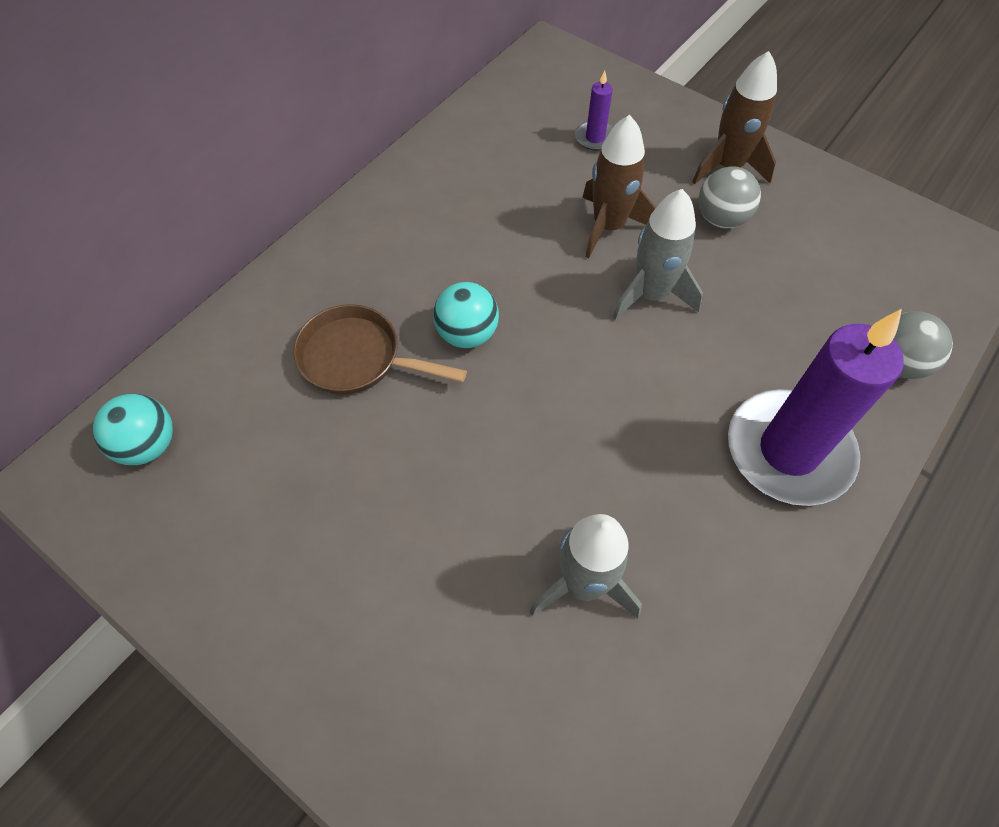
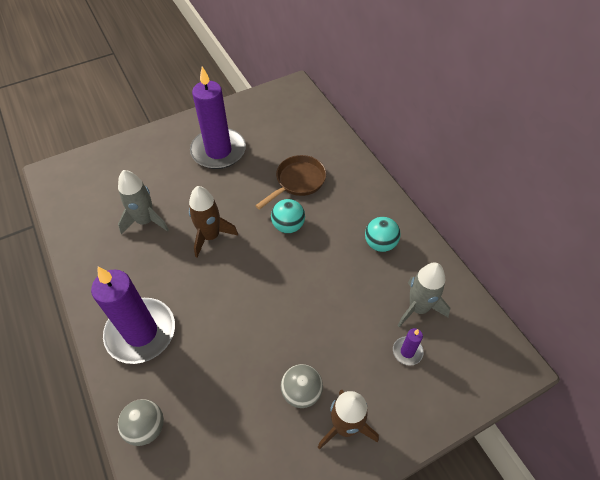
camera: 115 degrees right, 5 degrees down
turquoise ball [93,394,173,465] -> turquoise ball moved to [365,217,401,252]
brown rocket [582,115,656,259] -> brown rocket moved to [189,186,238,257]
grey rocket [612,189,703,320] -> grey rocket moved to [397,263,450,327]
none -> purple candle [190,66,246,169]

